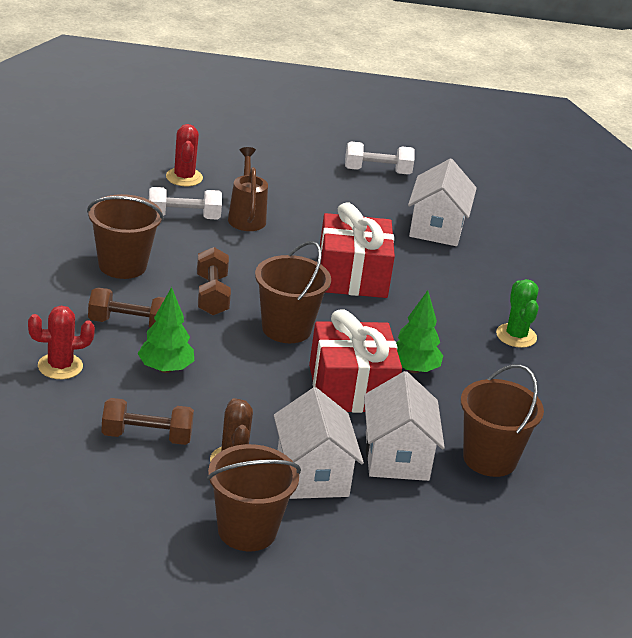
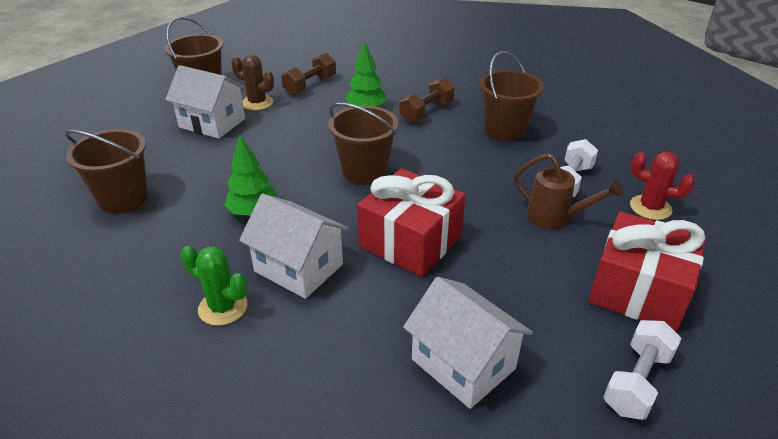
camera: 130 degrees right, 5 degrees up
red cactus [28,306,95,379] -> none
brown dumbbell [197,247,231,315] -> none
red gift [309,309,402,413] -> red gift moved to [589,212,706,332]
white house [364,371,445,481] -> white house moved to [239,194,349,299]

